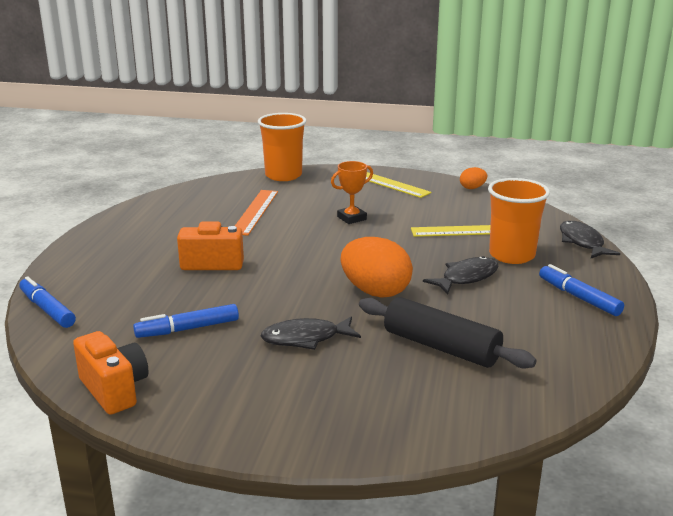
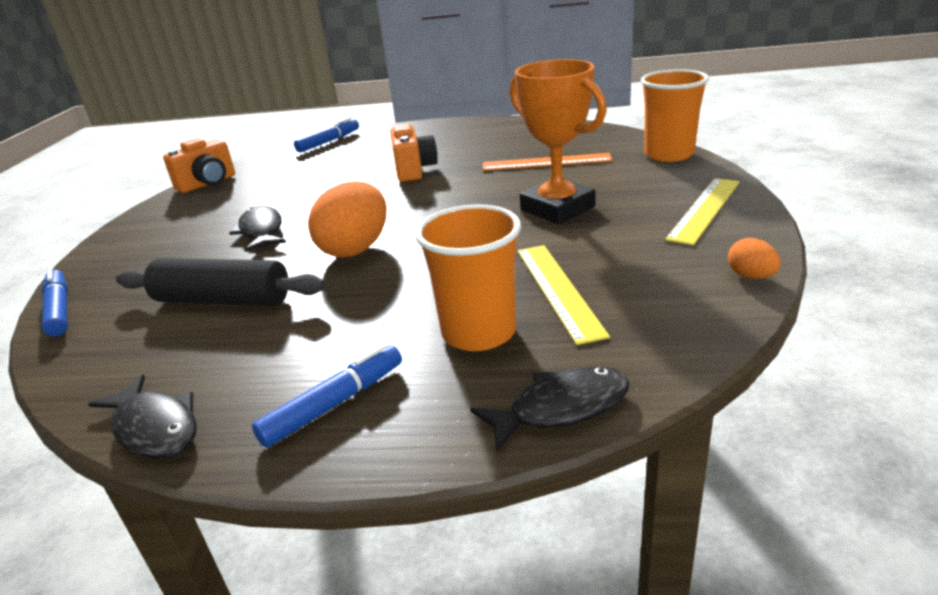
camera: 85 degrees right, 5 degrees up
blue marker [133,304,239,338] -> blue marker moved to [42,268,68,337]
orange trophy [331,161,373,224] -> orange trophy [510,59,607,224], size x1.84
black rolling pin [359,297,537,369] -> black rolling pin turned 75 degrees clockwise [116,258,325,306]
black fish [423,256,499,295] -> black fish moved to [88,374,197,459]

